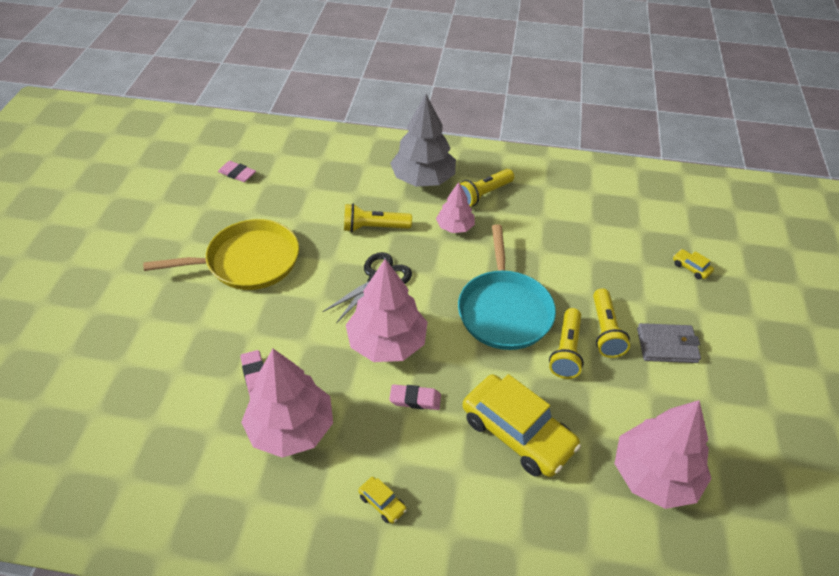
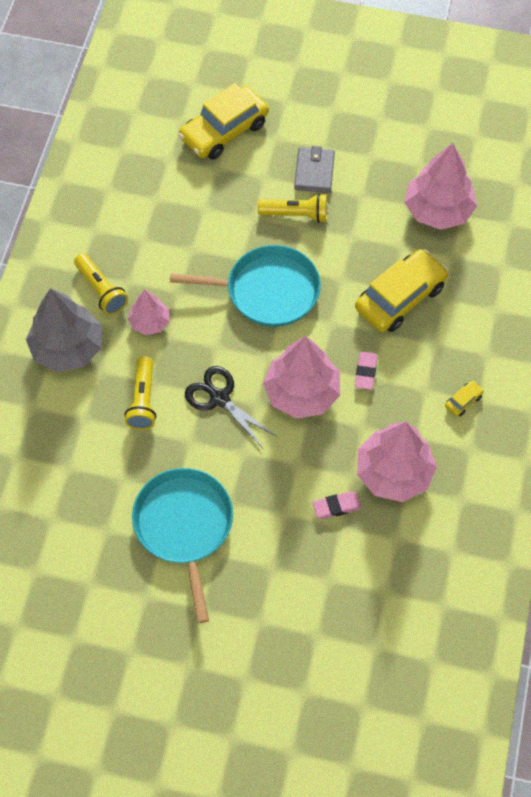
camera: 85 degrees left, 15 degrees up
yellow pan [143,219,299,290] -> turquoise pan [132,468,233,623]
pink eraser [218,161,256,182] -> none
yellow flashlight [549,308,584,379] -> none
yellow car [673,249,714,279] -> yellow car [178,83,269,160], size x2.46

